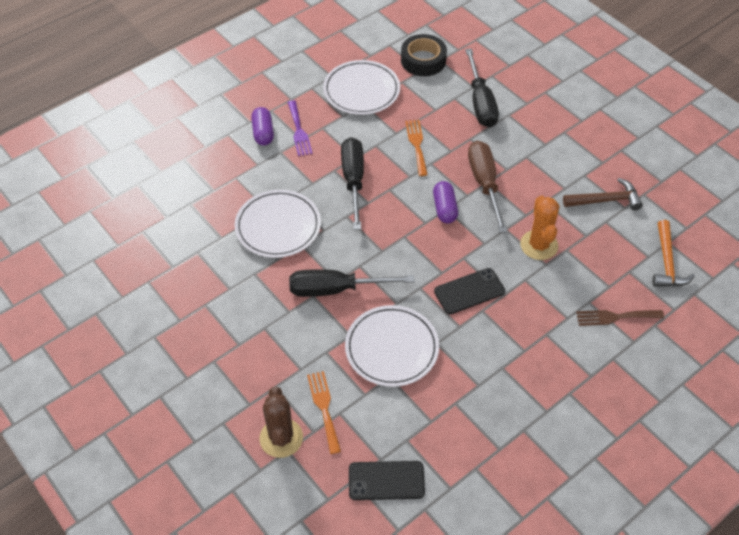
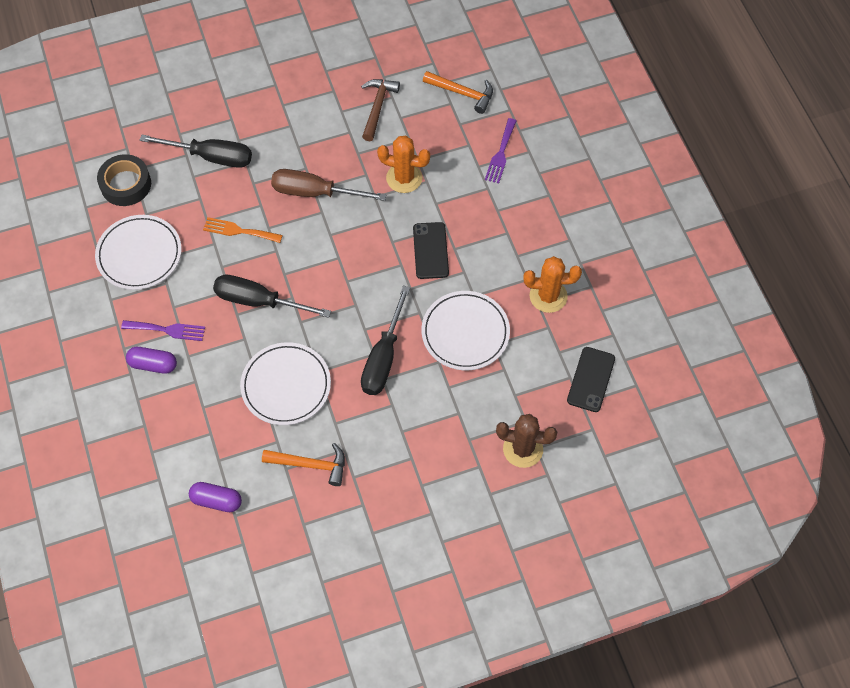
camera: 70 degrees left, 10 degrees up
orange fork [307,371,341,454] -> none
purple capsule [433,181,458,223] -> purple capsule moved to [189,482,242,512]
brown fork [576,310,664,326] -> purple fork [485,118,516,184]
none -> orange hammer [262,443,345,486]
none -> orange cactus [523,256,582,313]

